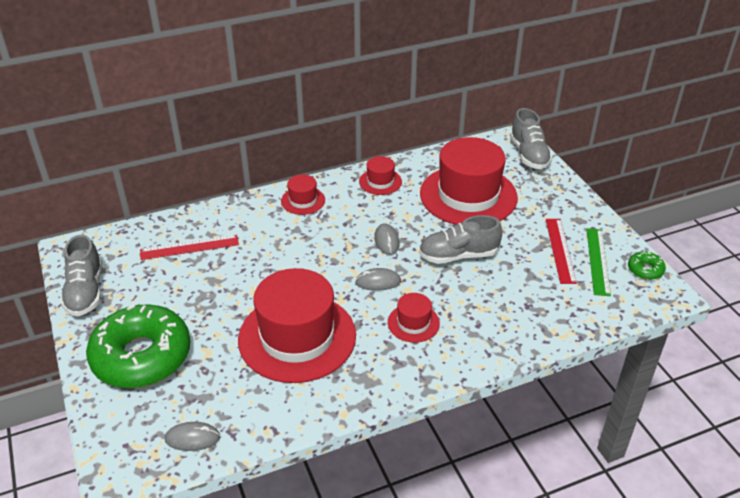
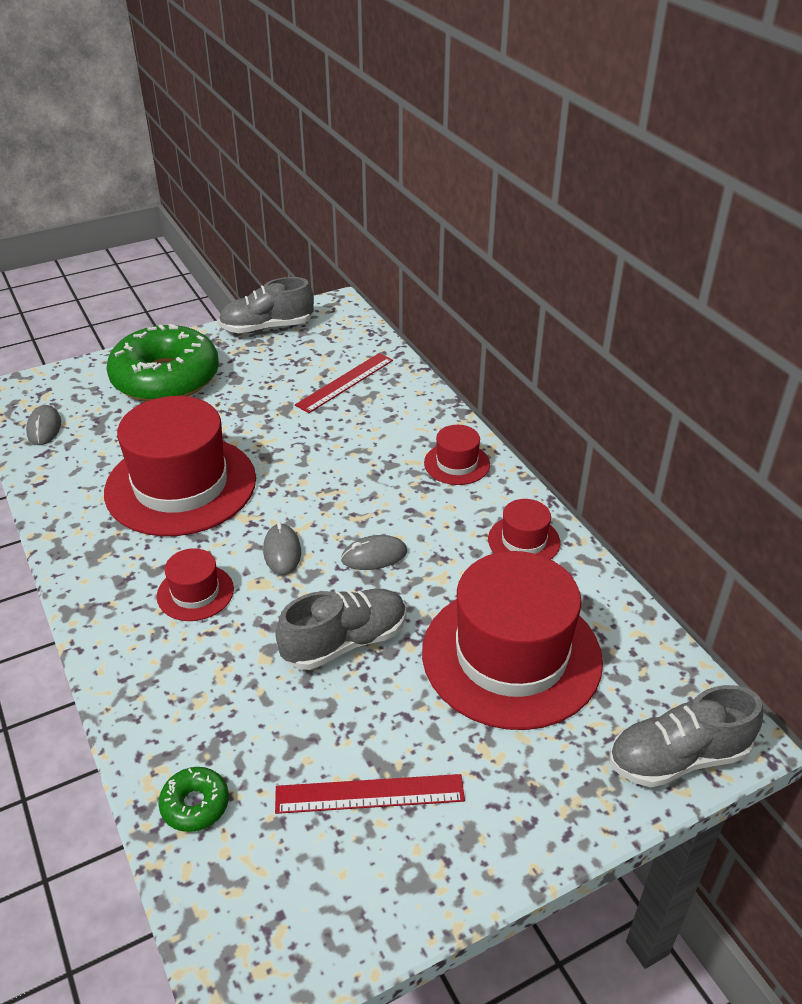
camera: 85 degrees right, 0 degrees up
red ruler [140,235,239,260] -> red ruler turned 60 degrees clockwise [295,353,393,413]
grey shoe [419,215,502,264] -> grey shoe turned 75 degrees clockwise [275,589,406,670]
green ruler [586,228,611,296] -> none
green donut [628,252,666,280] -> green donut moved to [158,767,229,832]

